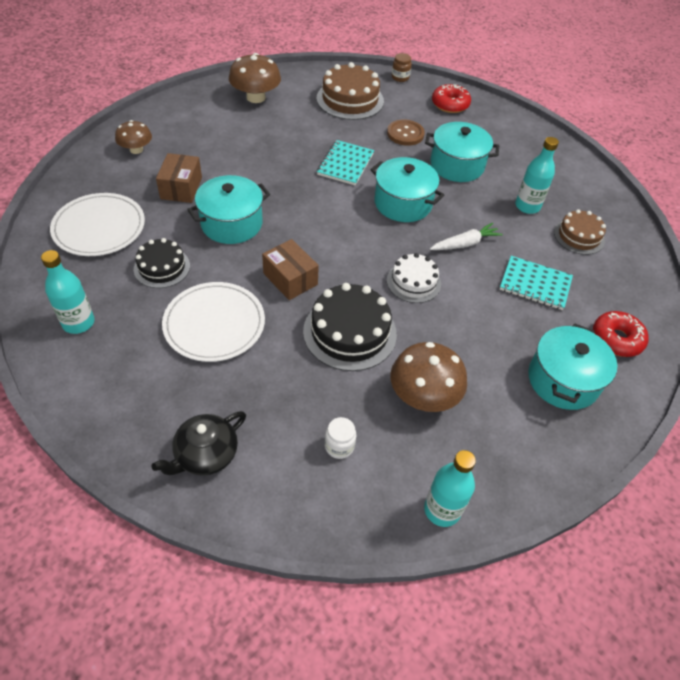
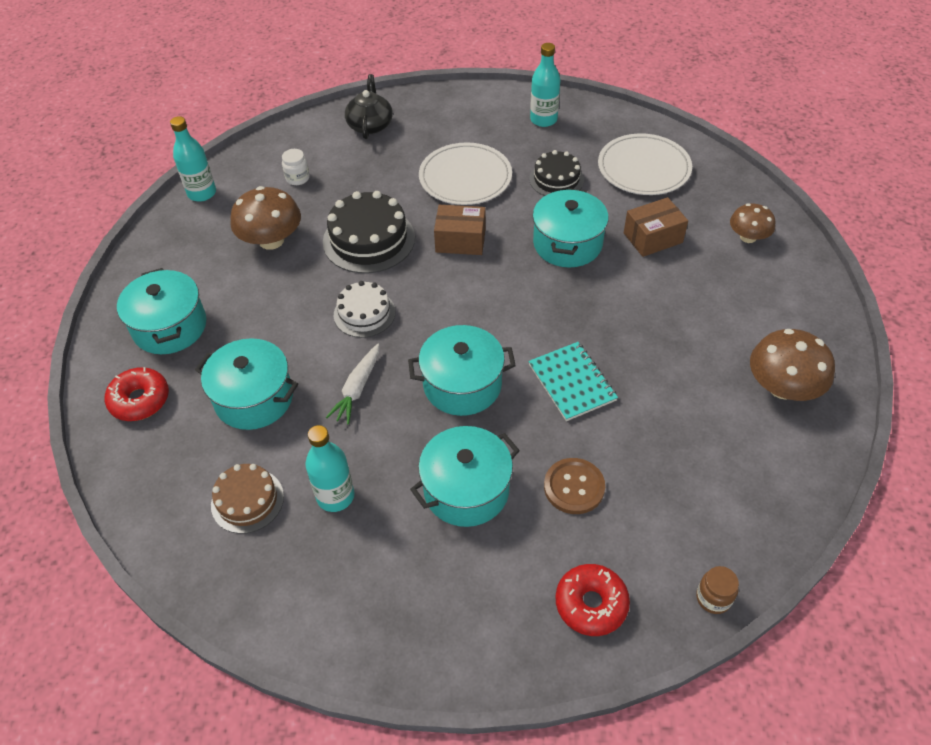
camera: 140 degrees right, 0 degrees up
brown box [156,153,202,203] -> brown box turned 75 degrees counterclockwise [624,197,688,257]
brown cake [317,62,384,120] -> none
turquoise notebook [500,256,573,310] -> turquoise pot [195,338,298,430]

